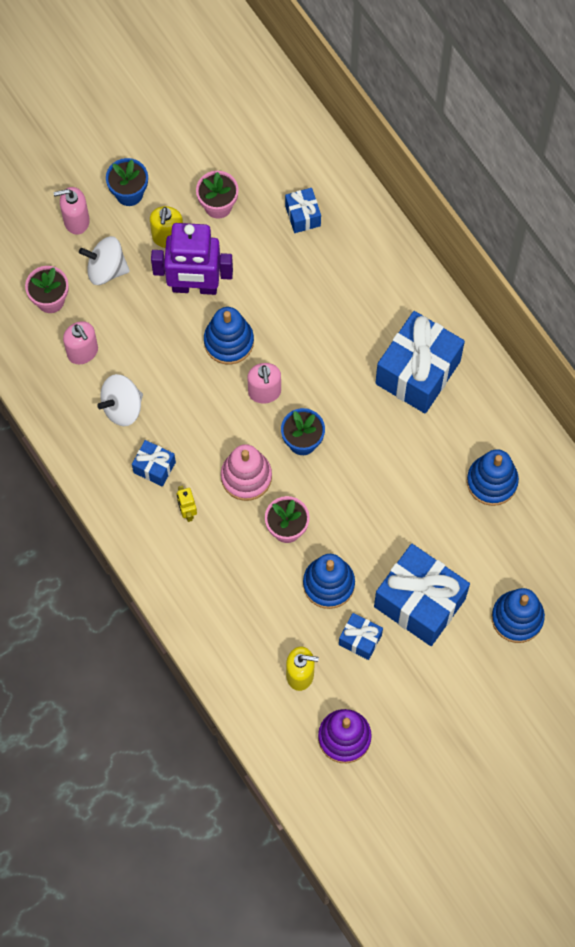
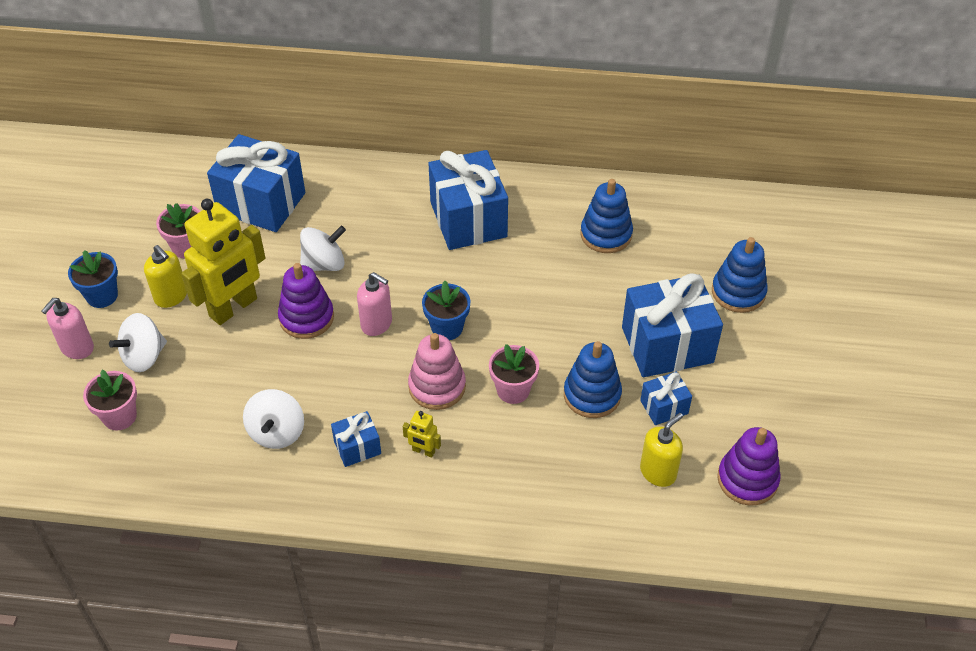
camera: 50 degrees left, 20 degrees down
pink soap dispenser [63,321,98,364] -> none
purple robot [151,223,233,295] -> yellow robot [182,199,265,325]
blue stacking toy [204,307,254,365] -> purple stacking toy [278,263,334,339]
blue gift [285,188,321,233] -> blue gift [207,134,305,232], size x2.08
none -> white spinning top [300,226,346,271]

